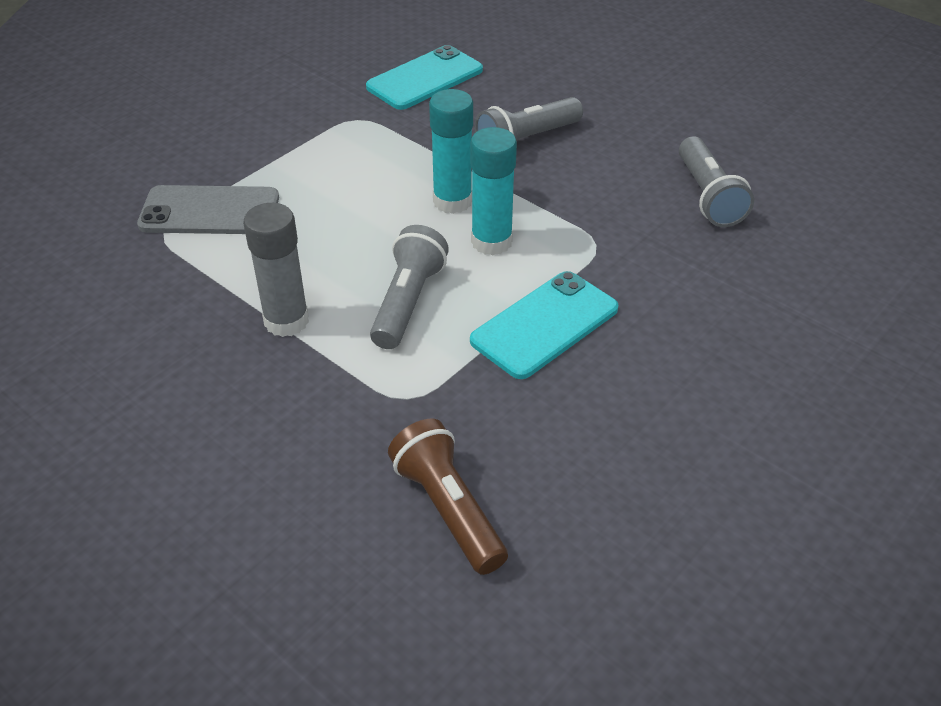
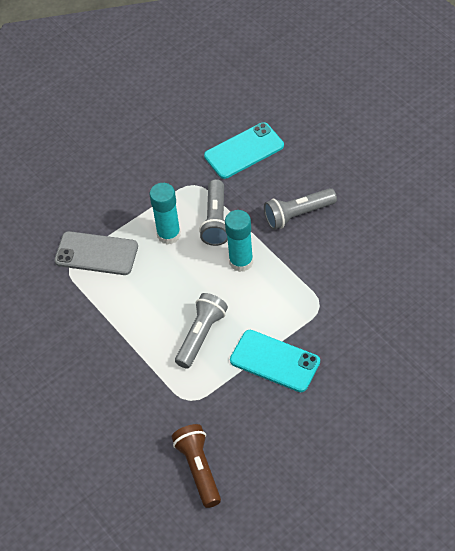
camera: 15 degrees right, 10 degrees up
grey glue stick [243,203,309,337] -> none
turquoise glue stick [470,127,517,255] -> turquoise glue stick moved to [150,183,181,245]
turquoise phone [470,271,619,379] -> turquoise phone turned 60 degrees clockwise [230,330,320,392]
grey flashlight [679,137,754,227] -> grey flashlight moved to [199,179,228,246]

